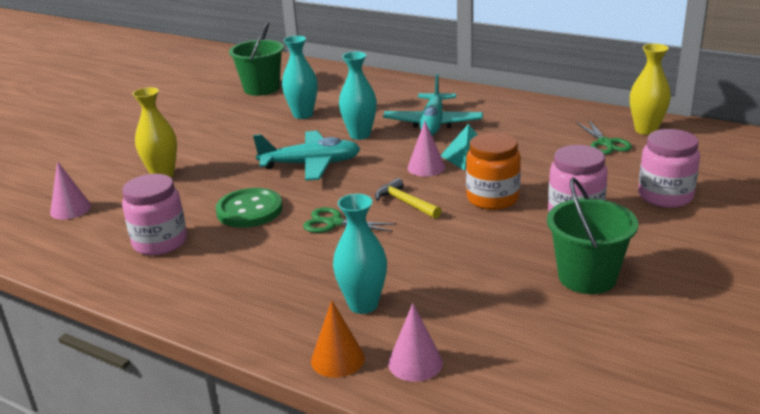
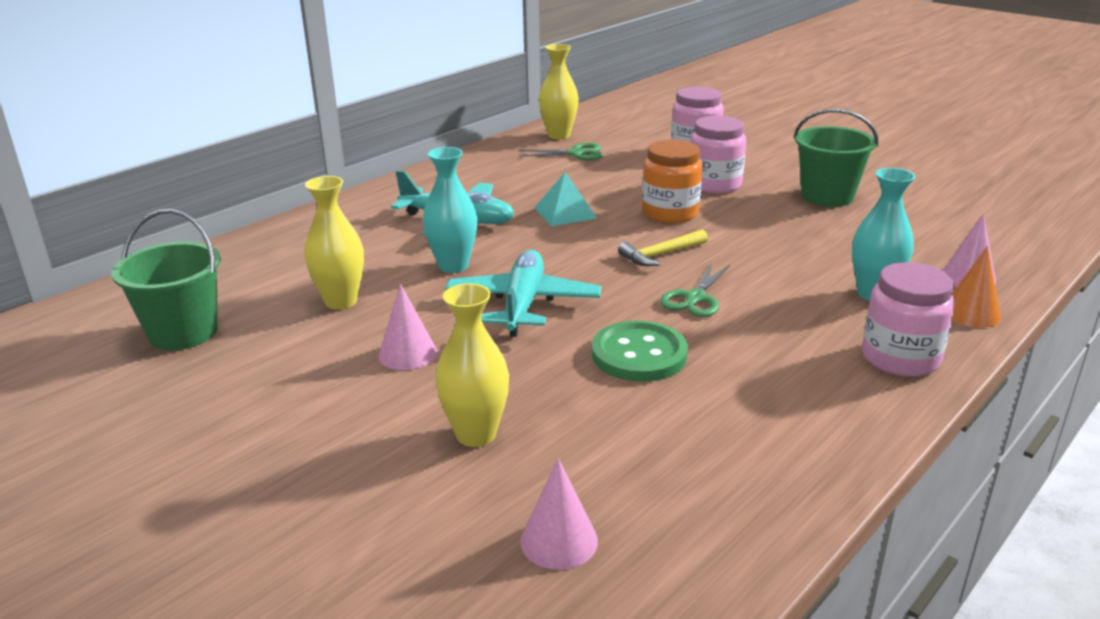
camera: 80 degrees left, 0 degrees up
pink jar [122,174,187,255] -> pink jar moved to [862,262,955,377]
turquoise vase [282,36,317,119] -> yellow vase [304,176,364,310]
pink cone [407,121,445,176] -> pink cone moved to [378,284,437,370]

